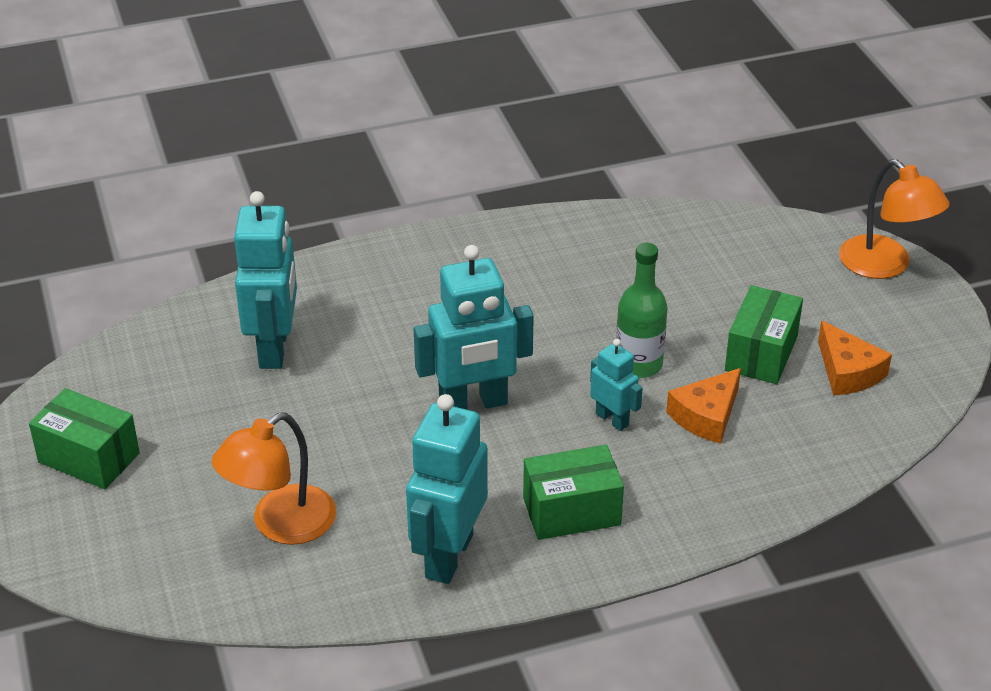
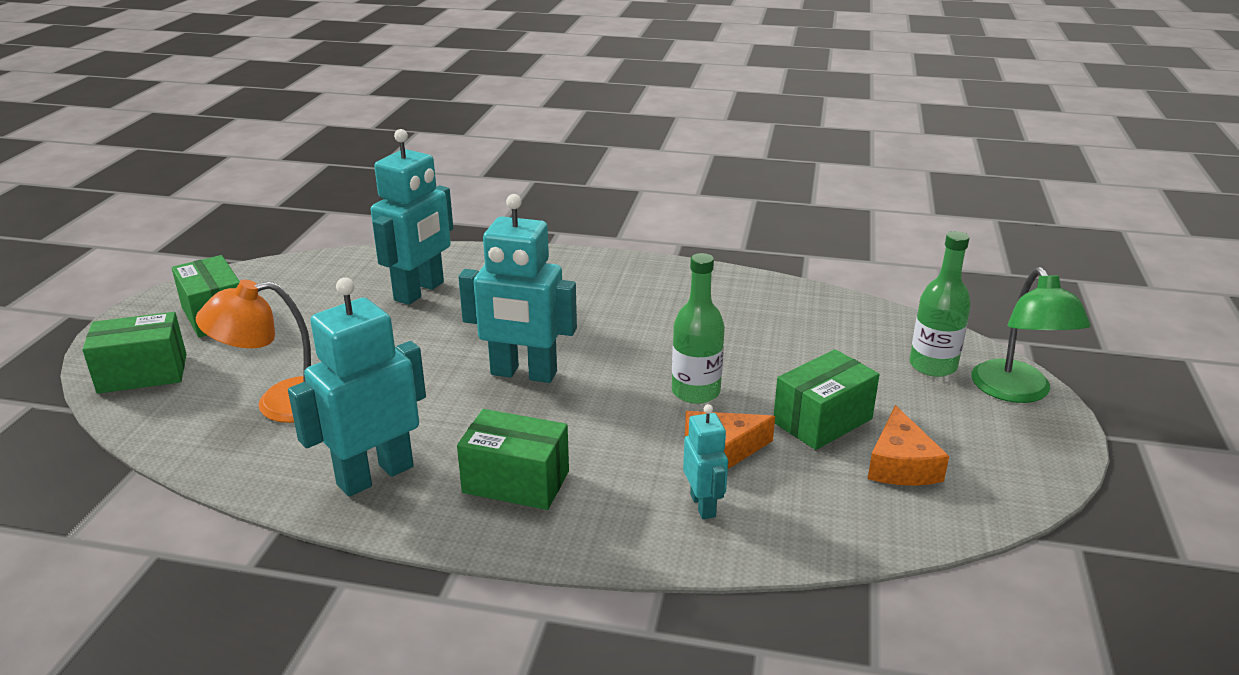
camera: 30 degrees right, 10 degrees down
turquoise robot [590,339,643,431] -> turquoise robot moved to [683,404,728,519]
orange lamp [839,159,949,279] -> green lamp [971,267,1091,403]
none -> green box [82,312,186,394]
none -> green bottle [909,231,971,377]

